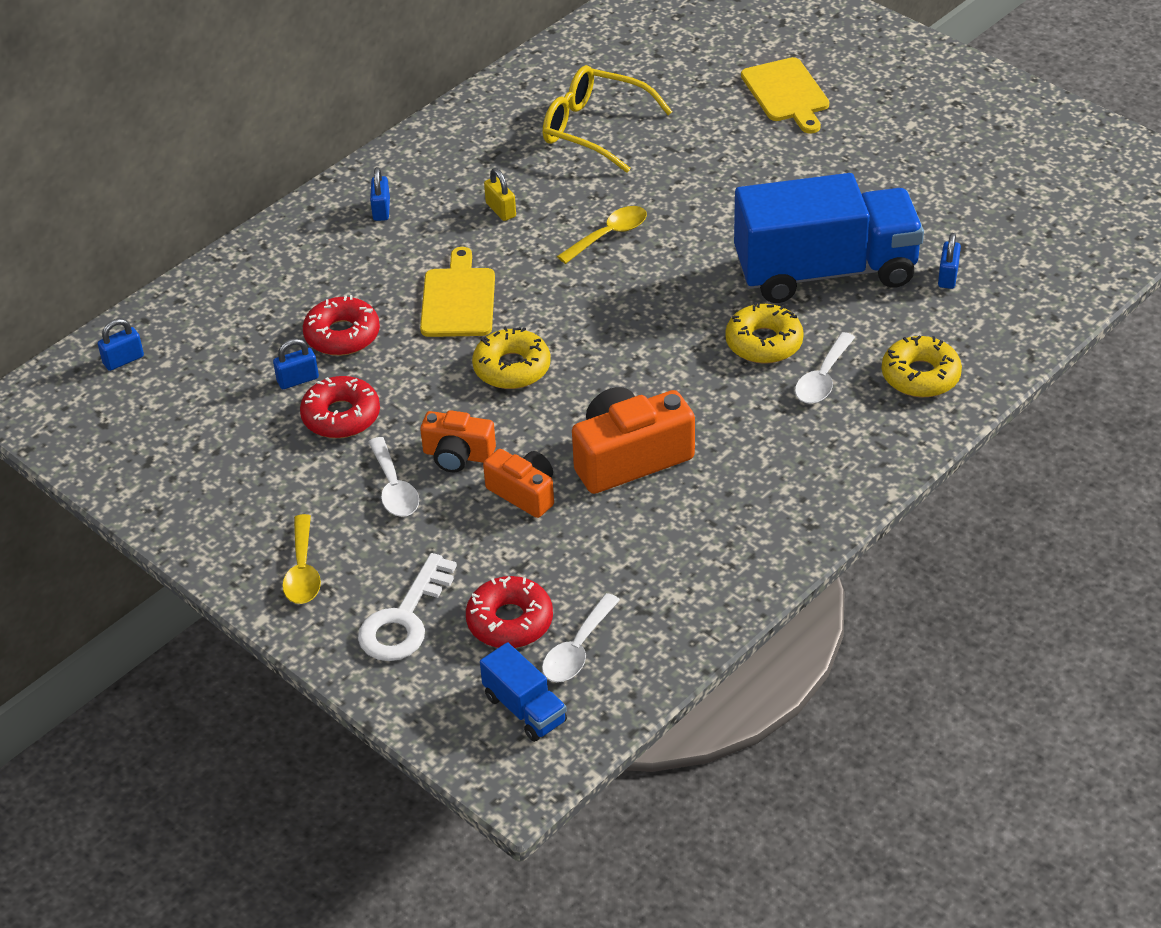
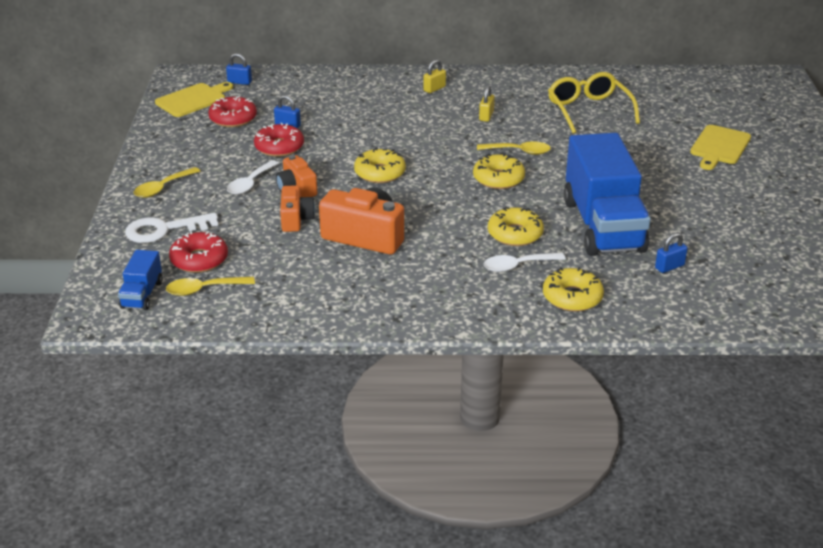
camera: 45 degrees right, 10 degrees down
red donut [303,295,380,356] -> red donut moved to [208,96,257,127]
blue padlock [370,167,390,221] -> yellow padlock [423,59,446,93]
yellow cutting board [420,247,495,337] -> yellow cutting board moved to [155,82,233,117]
white spoon [542,593,620,682] -> yellow spoon [166,277,255,296]
blue truck [734,173,924,303] -> blue truck turned 45 degrees clockwise [564,133,651,256]
none -> yellow donut [473,153,525,189]

